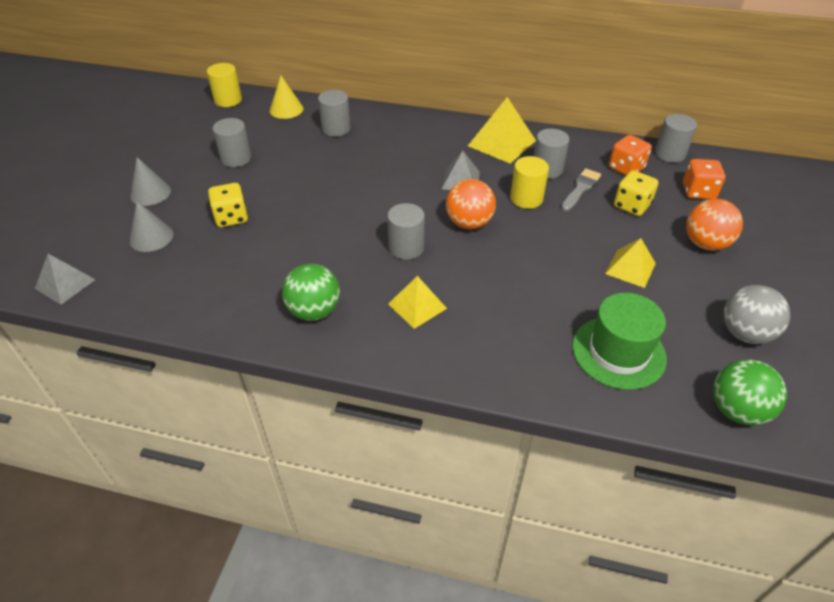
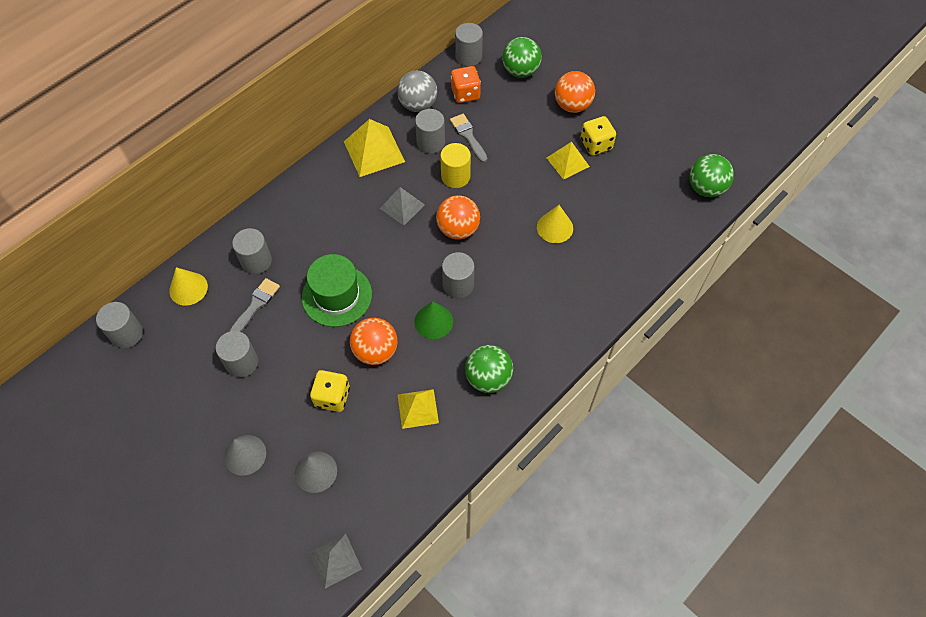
camera: 60 degrees left, 15 degrees up
yellow cylinder [207,63,242,107] -> grey cylinder [96,302,143,348]
yellow pyramid [388,276,447,329] -> yellow pyramid moved to [398,389,439,429]
green hat [572,293,667,390] -> green hat moved to [302,254,372,327]
yellow dice [614,170,658,216] -> yellow dice moved to [581,116,616,155]
orange dice [683,159,726,199] -> green ball [502,37,542,78]
grey ball [723,285,790,344] -> grey ball moved to [397,71,437,112]
none -> grey brush [229,278,280,332]
none -> orange ball [350,318,398,365]
none -> green cone [414,301,453,339]
none -> yellow cone [537,205,573,243]

